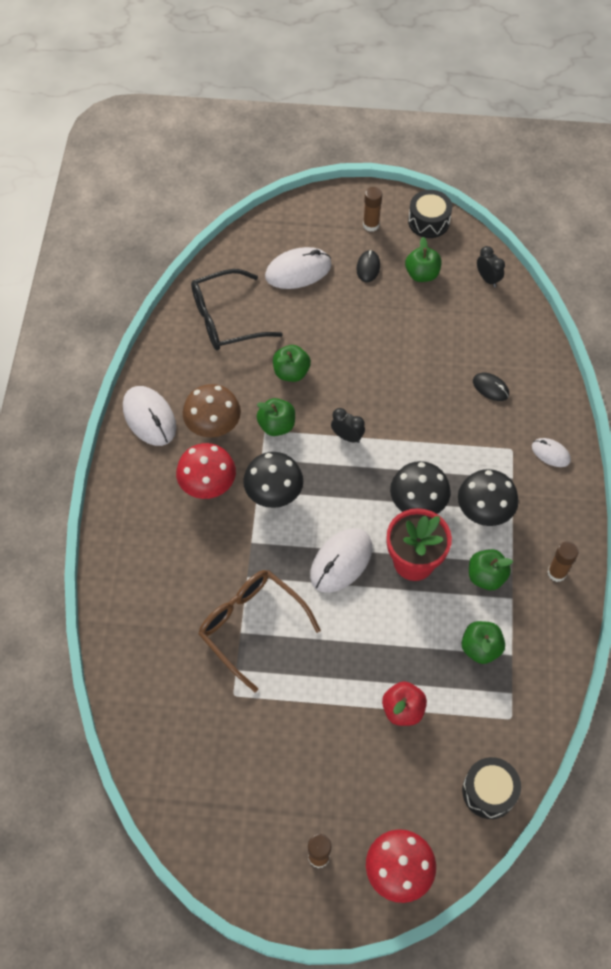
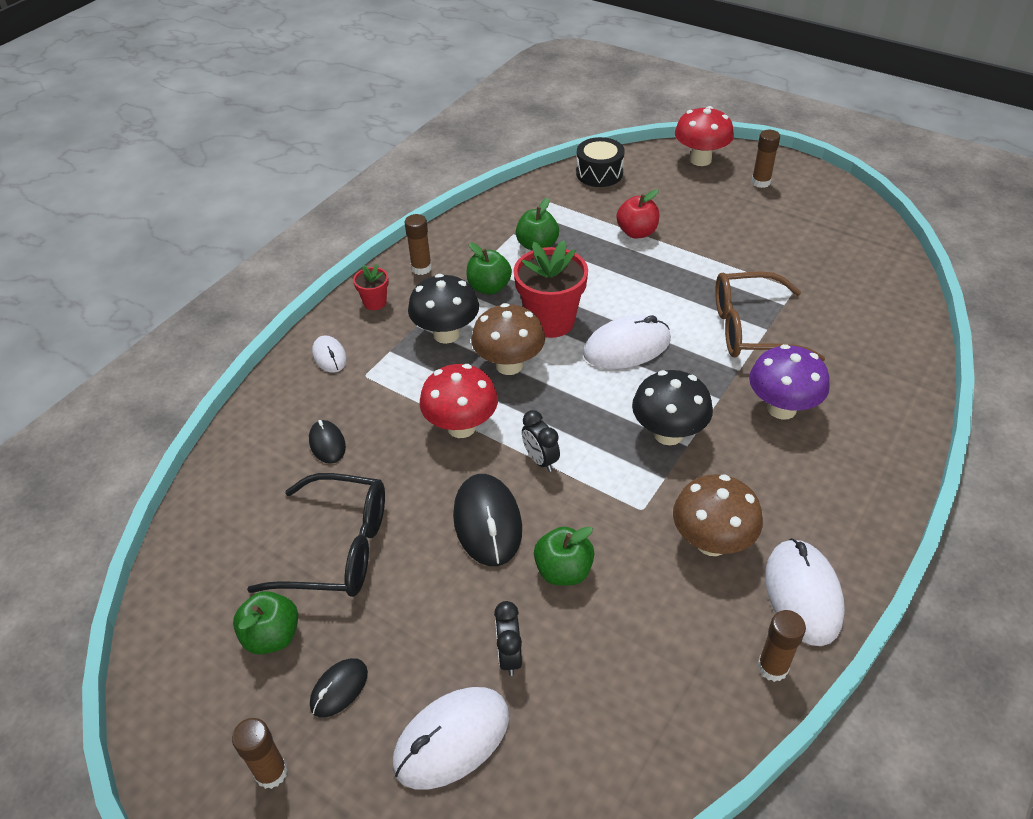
camera: 150 degrees left, 15 degrees down
red mushroom [176,443,236,499] -> red mushroom moved to [419,364,498,438]
black glasses [191,269,283,350] -> black glasses moved to [247,473,385,597]
brown glasses [199,570,321,692] -> brown glasses turned 105 degrees clockwise [715,272,825,361]
green apple [257,398,295,436] -> none
white mouse [265,247,332,289] -> white mouse turned 45 degrees counterclockwise [393,687,509,790]
black mushroom [390,461,451,514] -> brown mushroom [471,303,545,375]
black drum [408,190,452,238] -> none
black clock [477,246,505,287] -> black clock moved to [494,601,522,676]
none -> red flower pot [353,264,389,310]
none -> black mouse [453,474,522,566]
none -> purple mushroom [749,344,830,420]
none -> brown glue stick [757,610,806,682]

